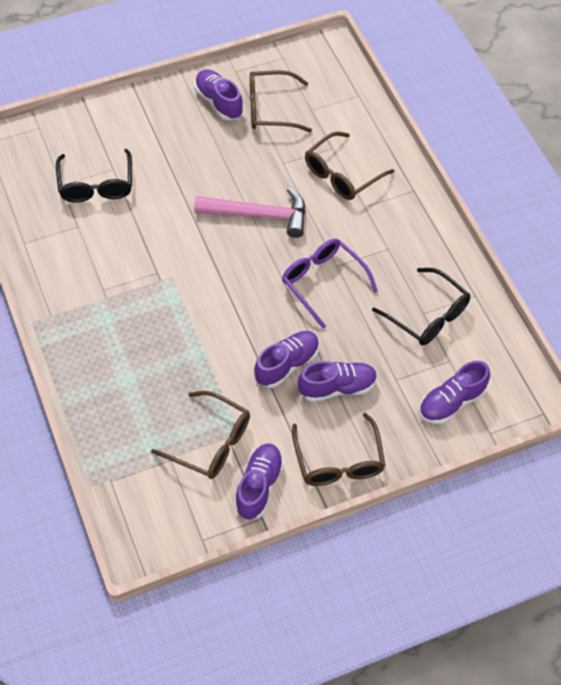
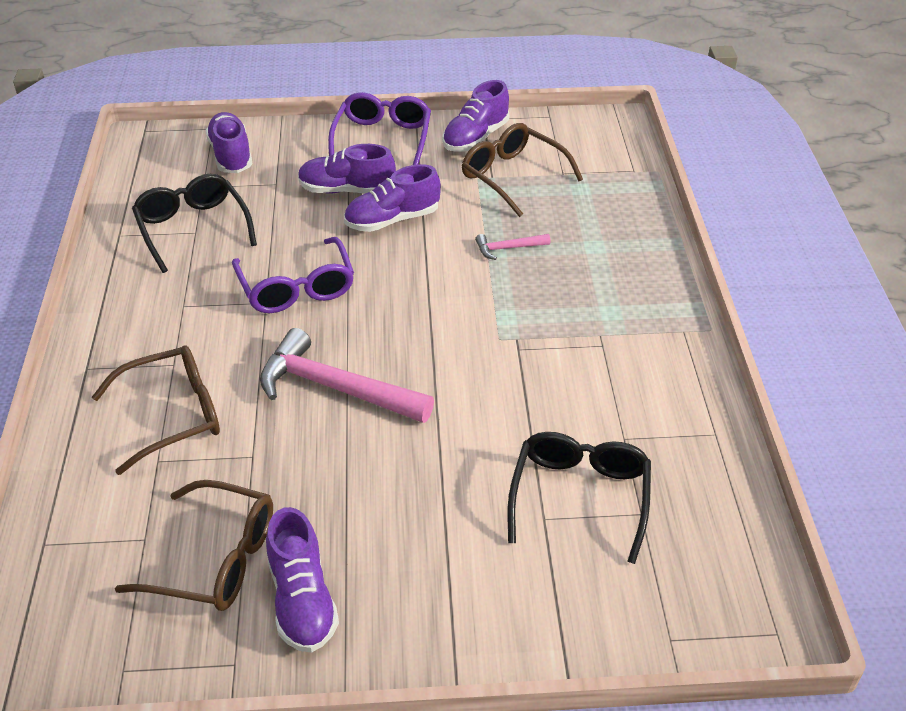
camera: 160 degrees left, 15 degrees down
brown glasses [292,413,385,486] -> purple glasses [328,92,431,165]
purple shoe [419,361,490,424] -> purple shoe turned 90 degrees counterclockwise [205,112,253,173]
none -> pink hammer [475,234,551,260]

